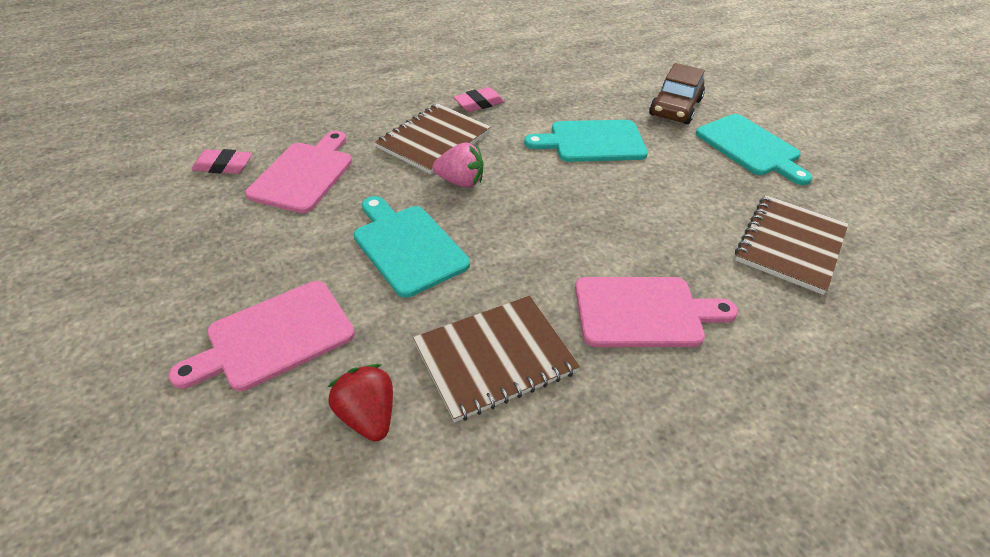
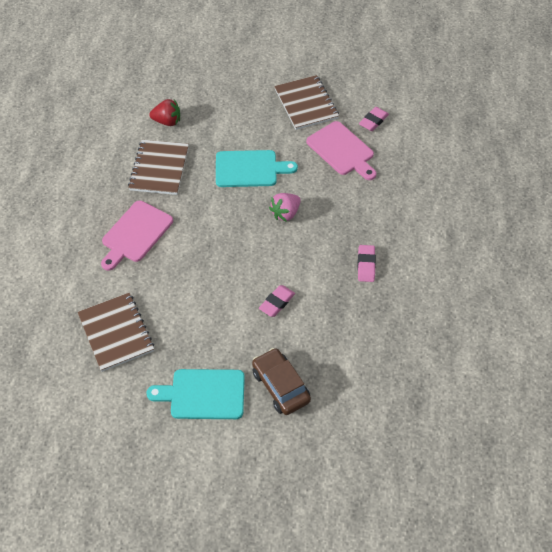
camera: 125 degrees right, 10 degrees up
pink cutting board [169,281,355,391] -> none
brown notebook [375,103,491,174] -> brown notebook moved to [274,75,339,130]
turquoise cutting board [524,120,648,162] -> pink eraser [259,285,295,317]

